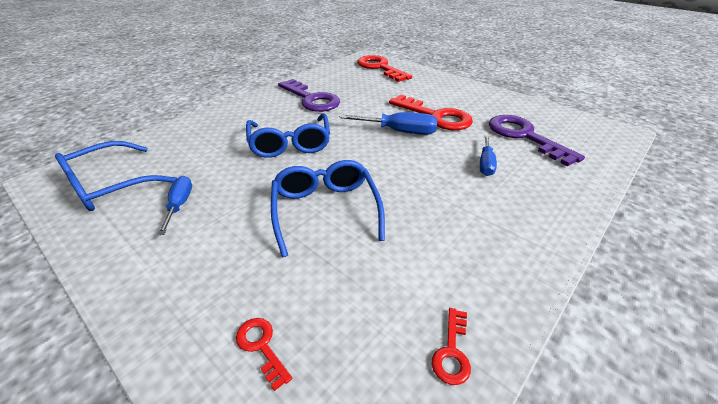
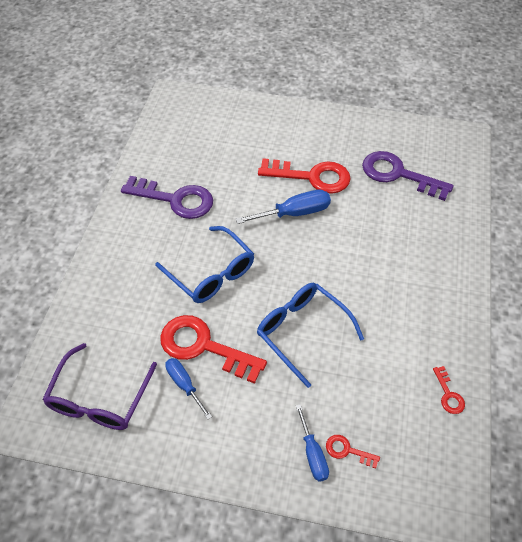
camera: 30 degrees left, 15 degrees up
blue glasses [55,141,177,211] -> purple glasses [42,343,157,430]
red key [357,55,412,82] -> red key moved to [160,315,267,384]
blue screwdriver [480,135,497,176] -> blue screwdriver moved to [296,404,329,482]

